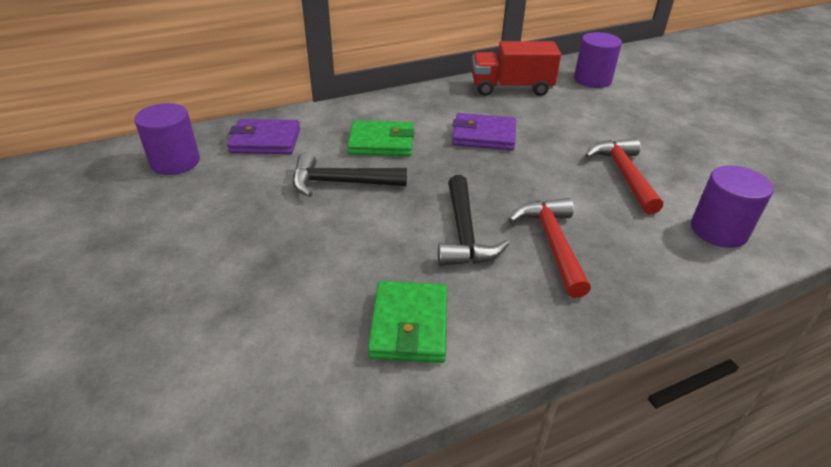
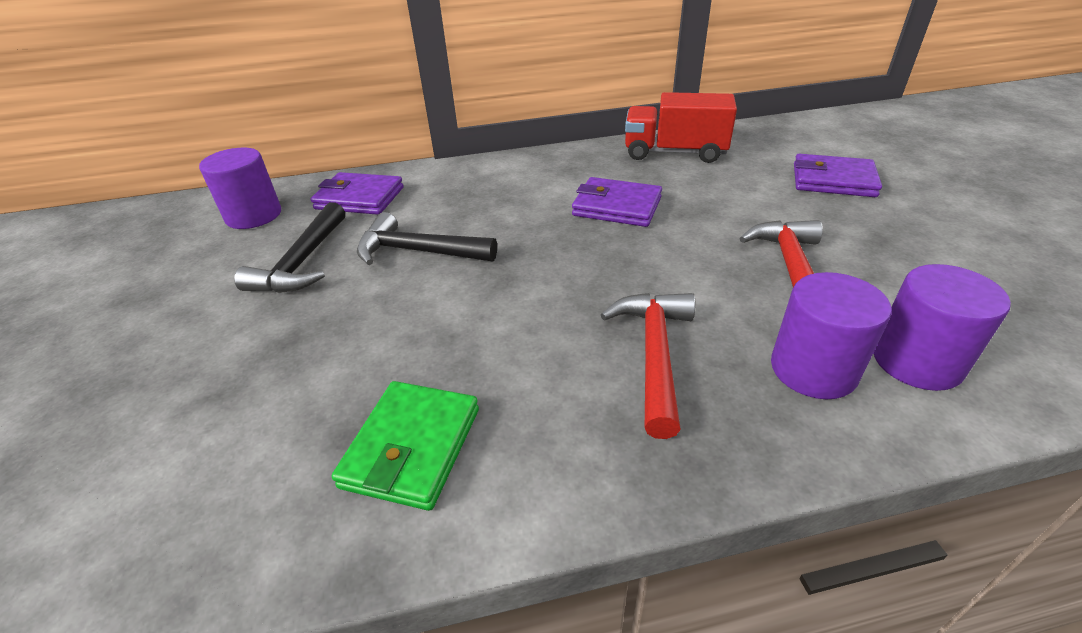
camera: 15 degrees right, 0 degrees up
green wallet [347,120,415,156] -> none
black hammer [438,175,509,266] -> black hammer moved to [234,202,345,293]
purple cylinder [574,32,622,88] -> purple cylinder moved to [771,272,892,399]
none -> purple wallet [794,154,882,197]

